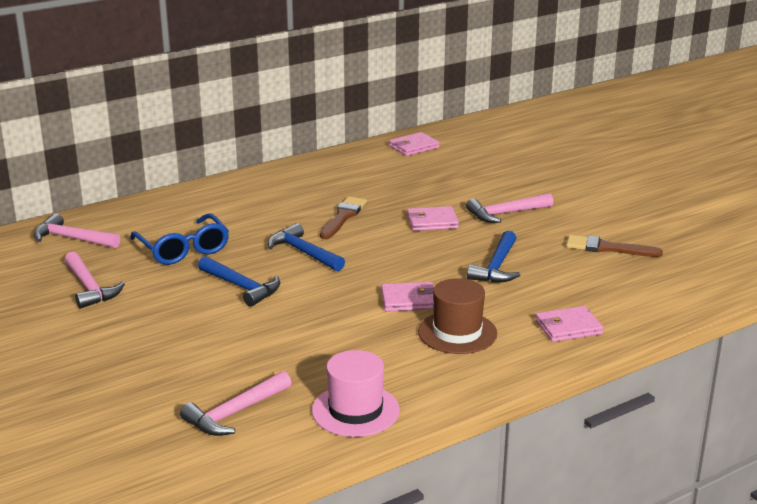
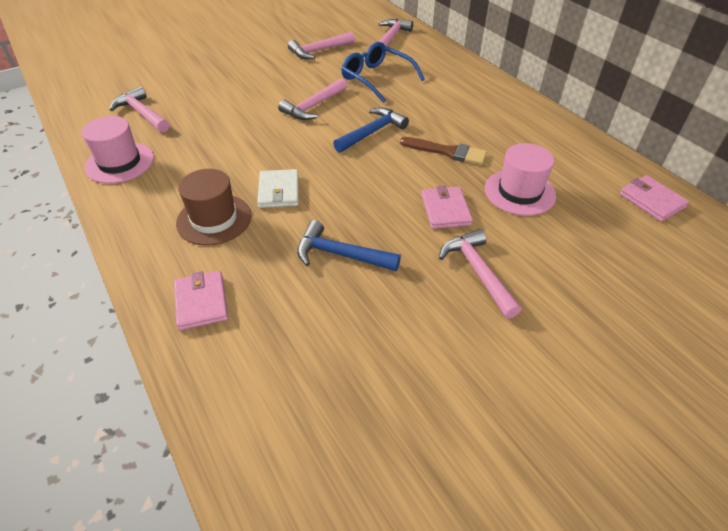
camera: 90 degrees right, 20 degrees up
blue glasses [130,214,229,265] -> blue glasses turned 75 degrees clockwise [341,42,425,103]
blue hammer [198,256,280,307] -> pink hammer [278,78,347,120]
pink wallet [381,282,434,312] -> white wallet [257,169,299,208]
brown brush [566,235,663,257] -> none
none -> pink hat [485,143,556,216]

